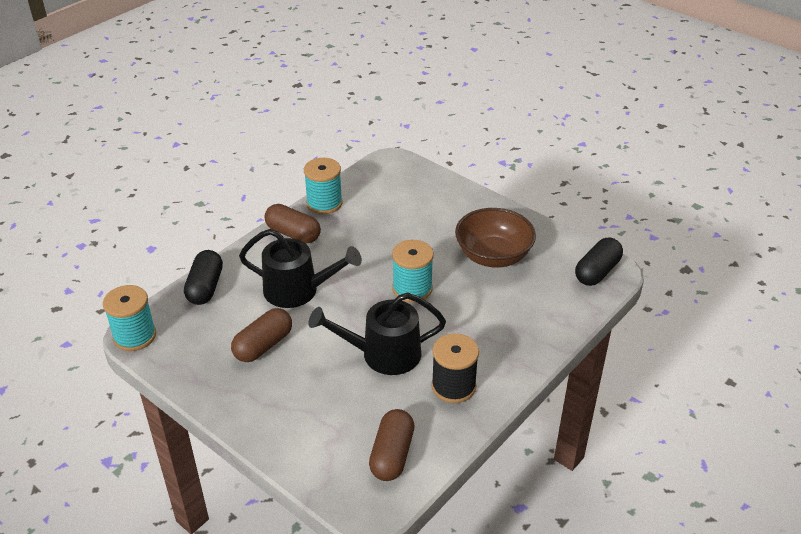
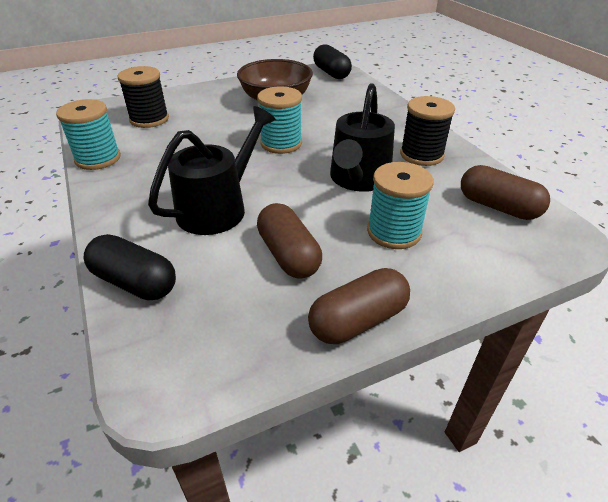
camera: 65 degrees left, 0 degrees up
turquoise spool [103,285,156,351] -> turquoise spool moved to [367,162,434,249]
brown capsule [265,204,321,243] -> brown capsule moved to [308,268,410,344]
none -> black spool [117,66,169,128]

